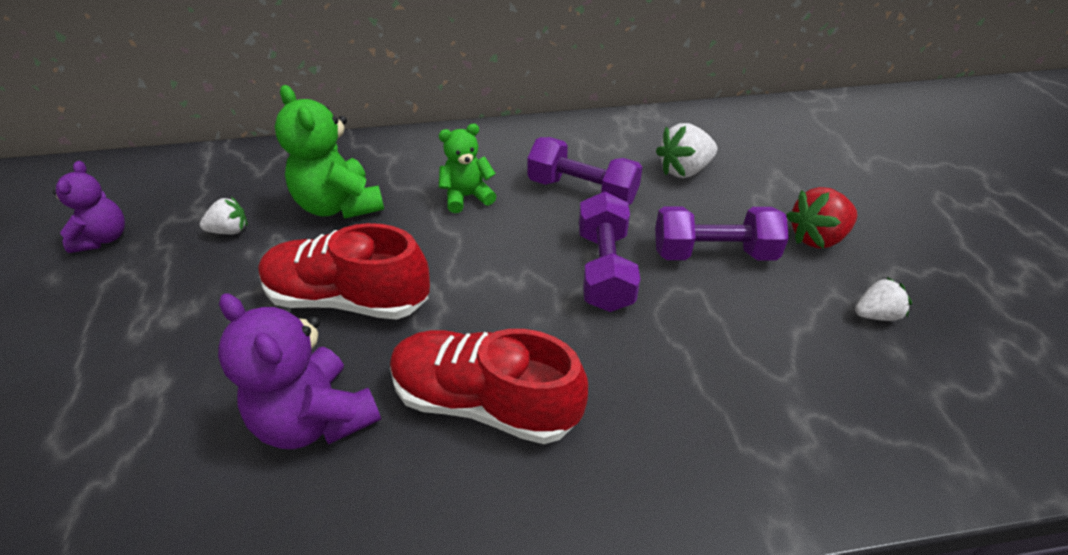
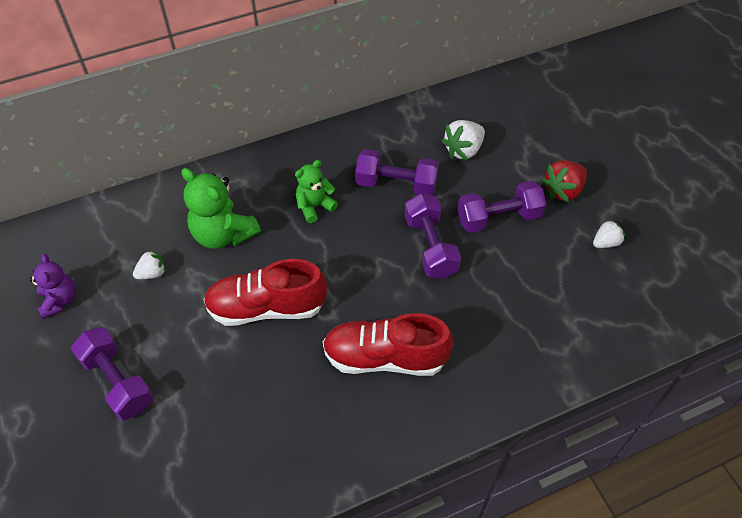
camera: 15 degrees left, 10 degrees up
purple teddy bear [218,293,381,449] -> none
none -> purple dumbbell [71,327,154,420]

